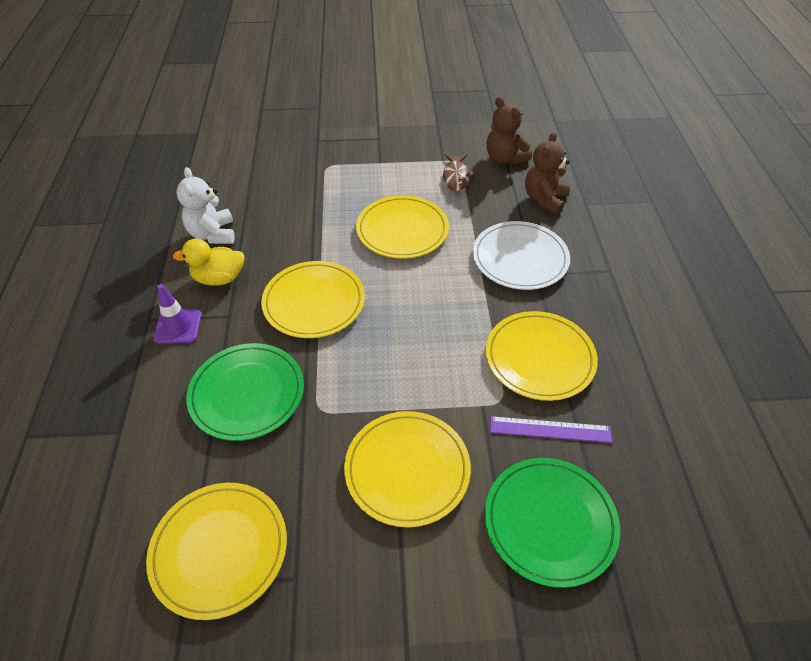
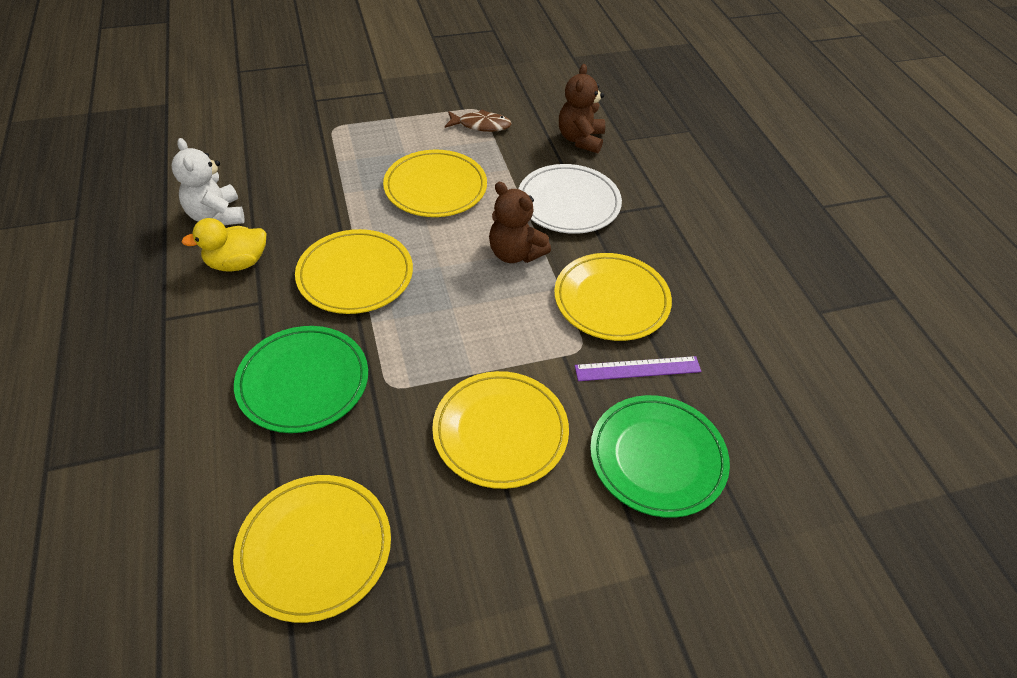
camera: 15 degrees left, 0 degrees up
purple traffic cone [153,284,202,344] -> none
brown fish [443,154,475,191] -> brown fish turned 75 degrees counterclockwise [445,109,512,132]
brown teddy bear [487,97,532,165] -> brown teddy bear moved to [489,182,551,263]

